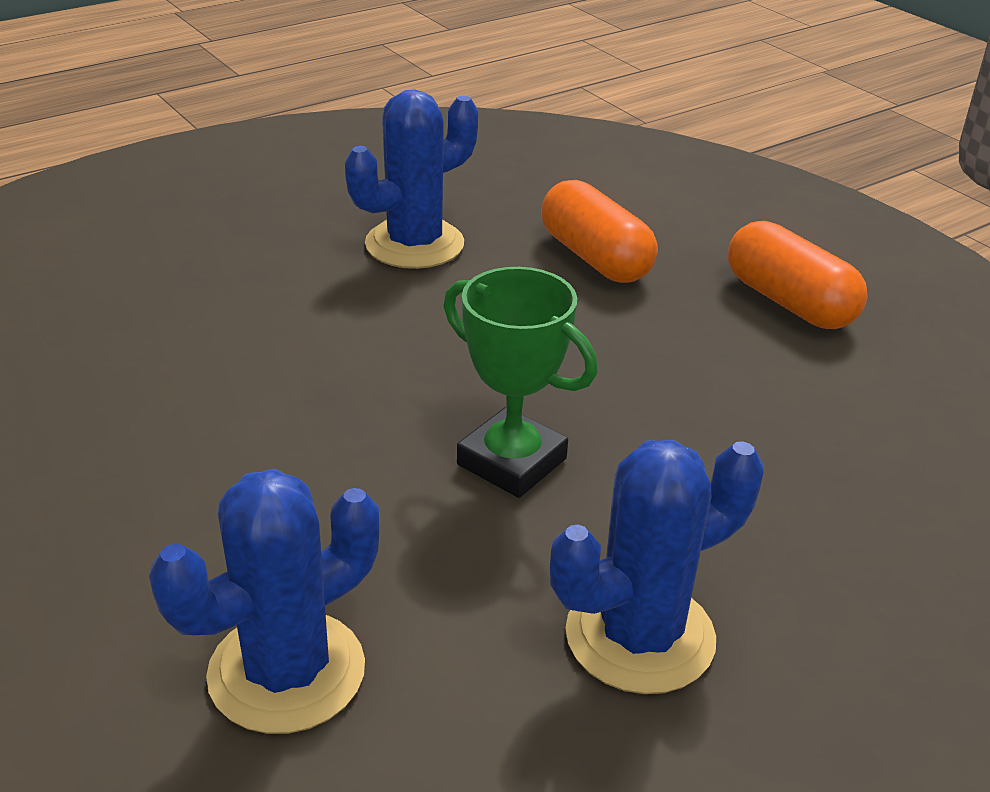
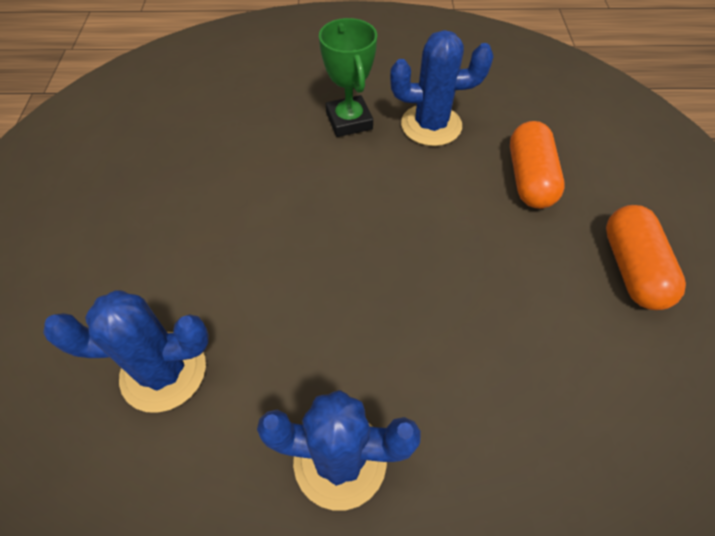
camera: 35 degrees right, 20 degrees up
green trophy [443,267,598,498] -> green trophy moved to [319,18,377,137]

